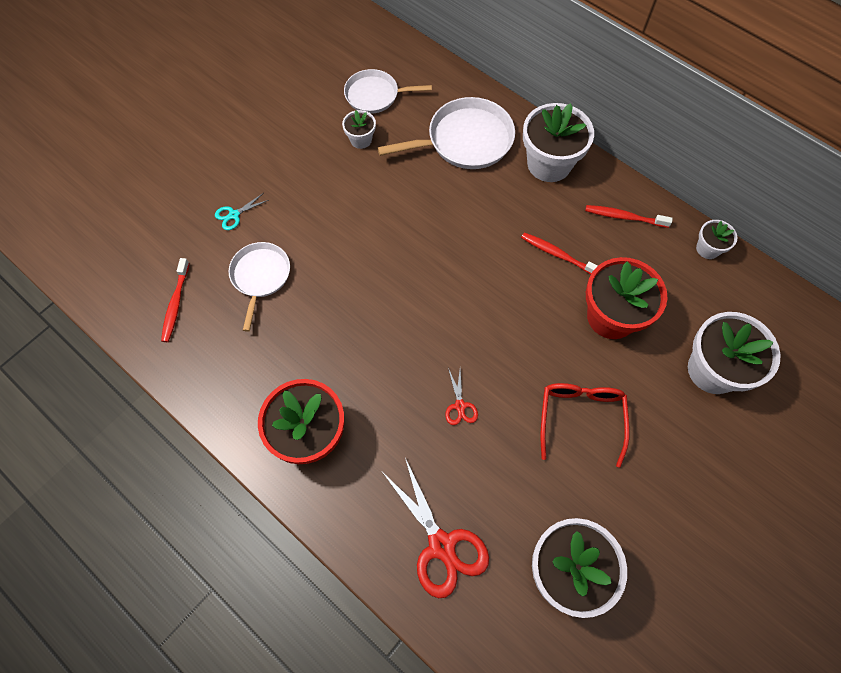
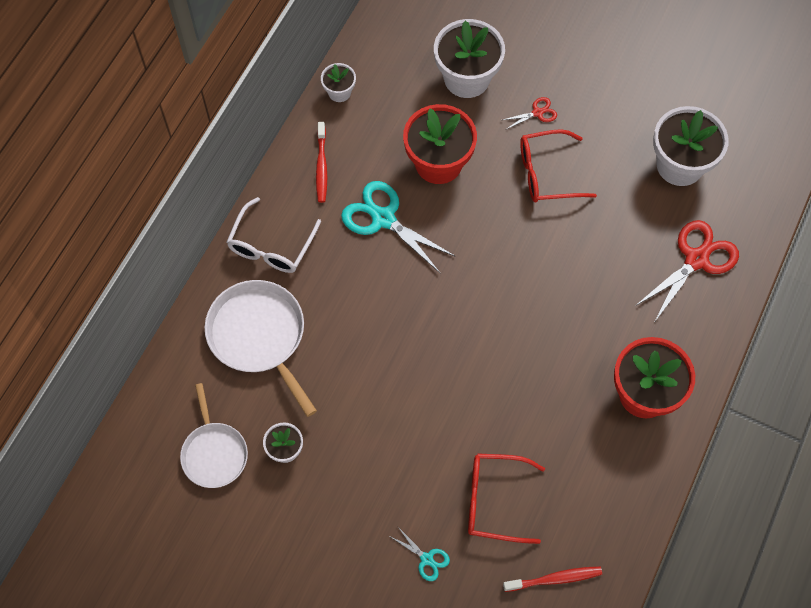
camera: 105 degrees left, 0 degrees up
white pan [229,242,290,332] -> red glasses [468,453,545,544]
red scissors [445,368,478,425] -> red scissors moved to [503,97,557,130]
red toothbrush [521,232,598,275] -> turquoise scissors [341,181,456,273]
white flower pot [523,103,594,182] -> white glasses [227,197,321,273]

